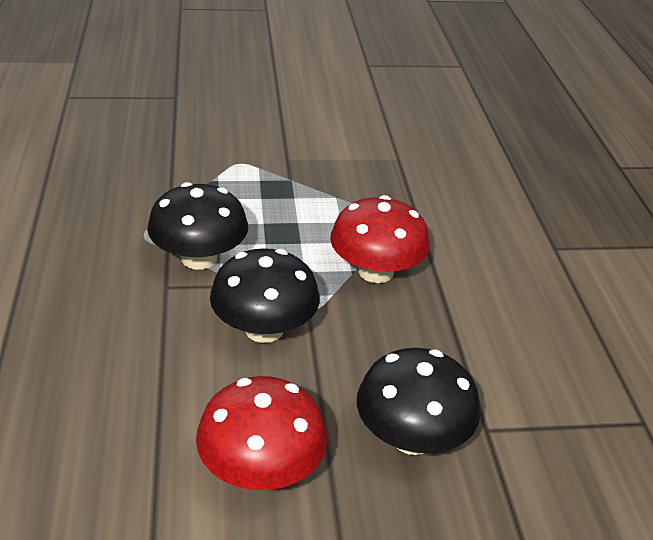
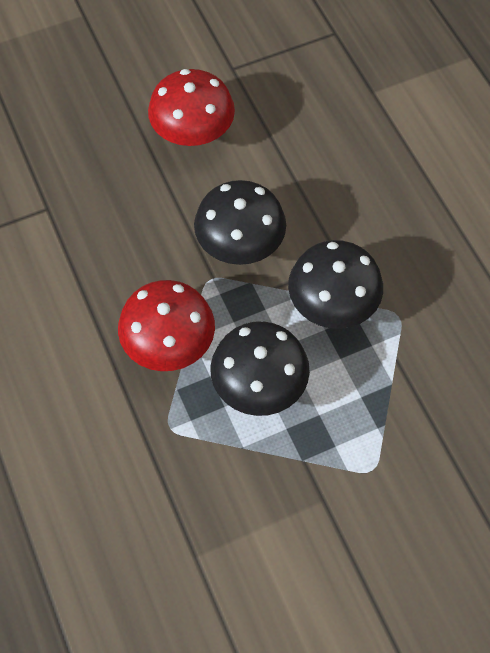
camera: 165 degrees right, 25 degrees up
black mushroom [357,348,481,455] -> black mushroom moved to [210,321,310,416]

